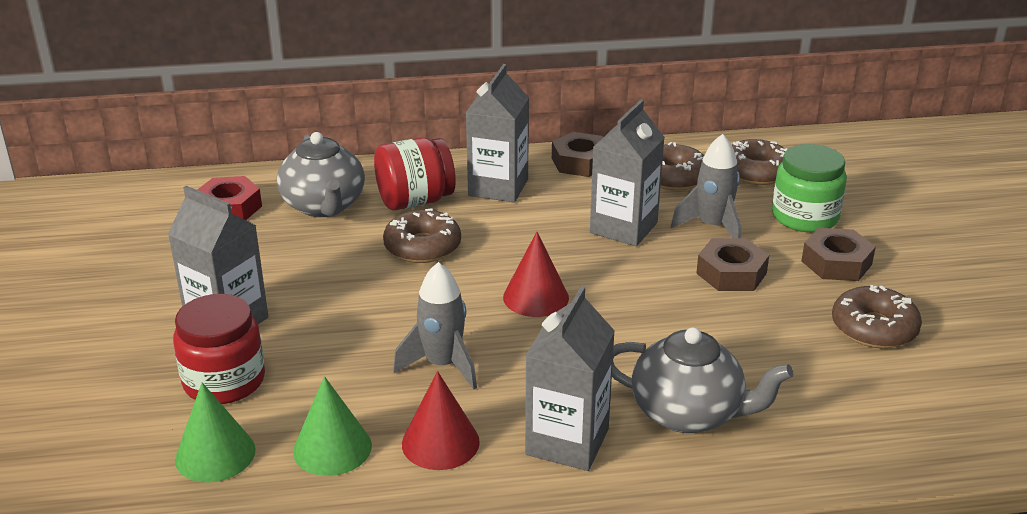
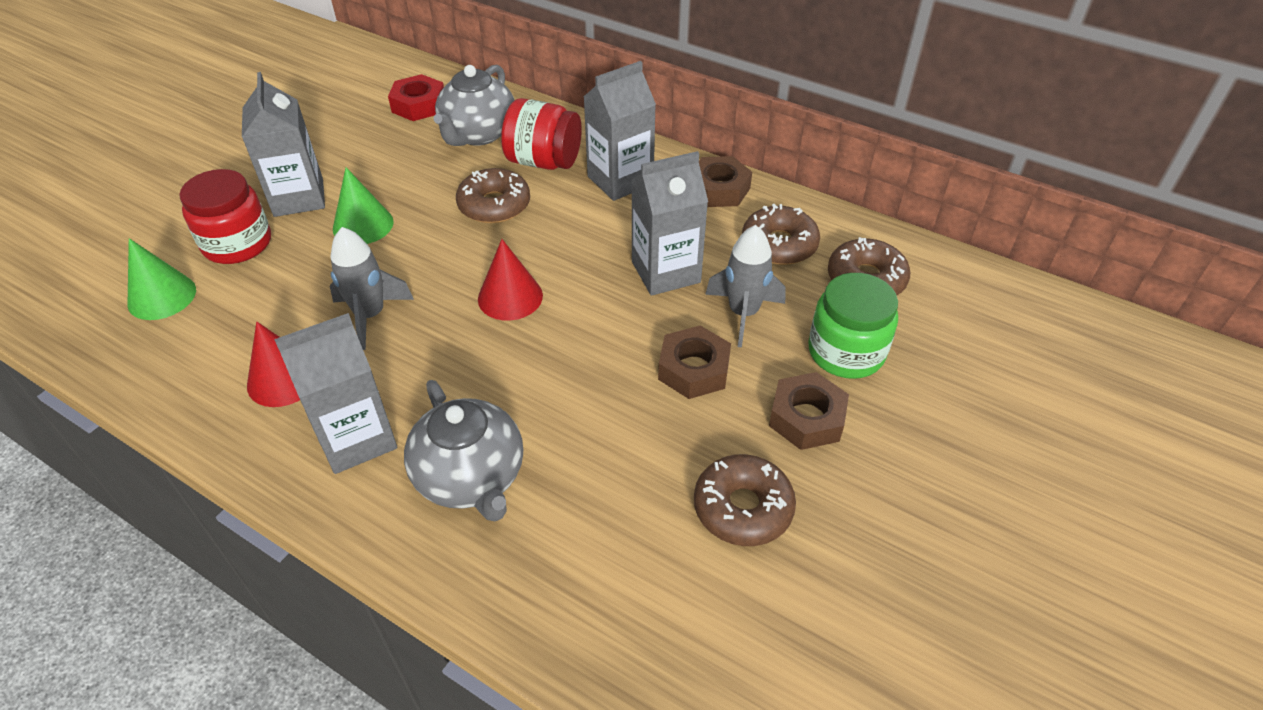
camera: 40 degrees right, 15 degrees up
green cone [293,376,372,476] -> green cone moved to [333,167,394,244]

